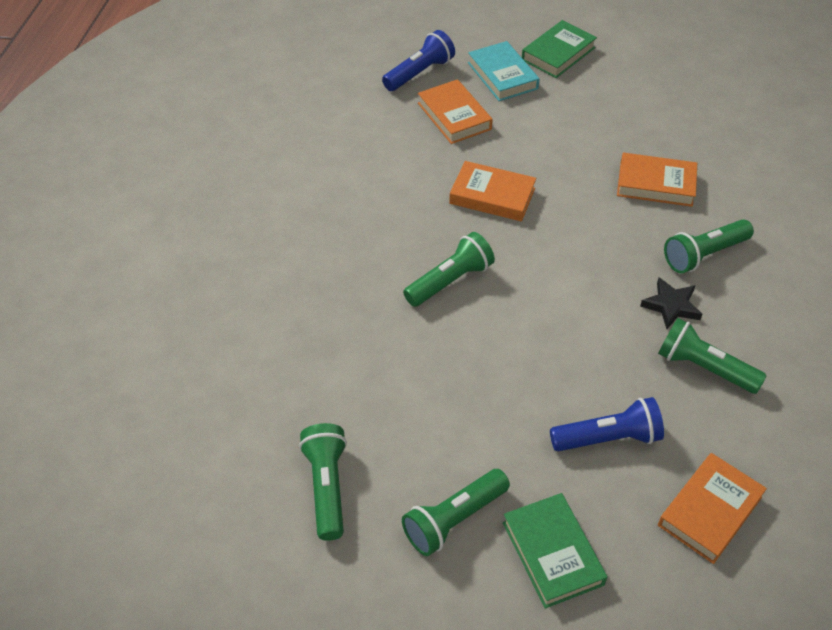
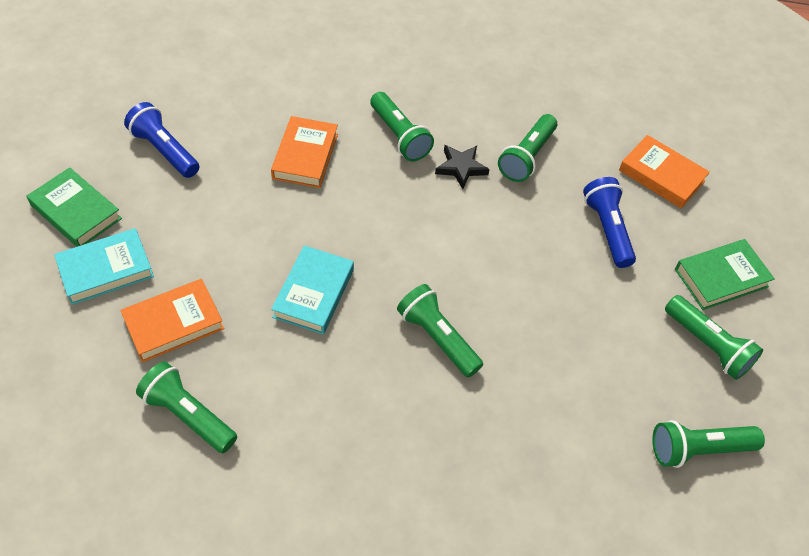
camera: 95 degrees left, 5 degrees up
blue flashlight [382,30,455,91] -> blue flashlight moved to [124,102,199,178]
orange book [449,161,536,222] -> turquoise book [271,245,354,335]
none -> green flashlight [136,362,237,453]

